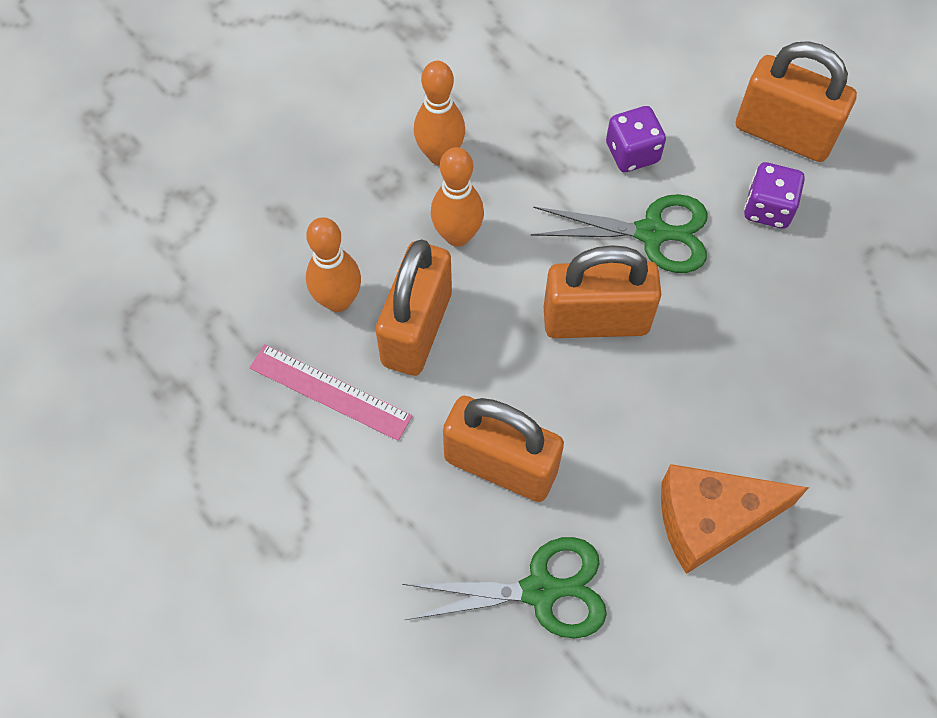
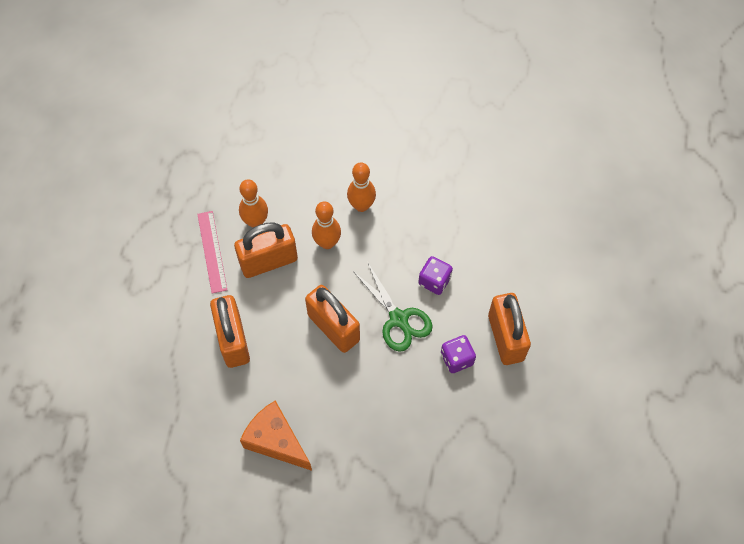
camera: 50 degrees right, 0 degrees up
green scissors [402,537,607,639] -> none

